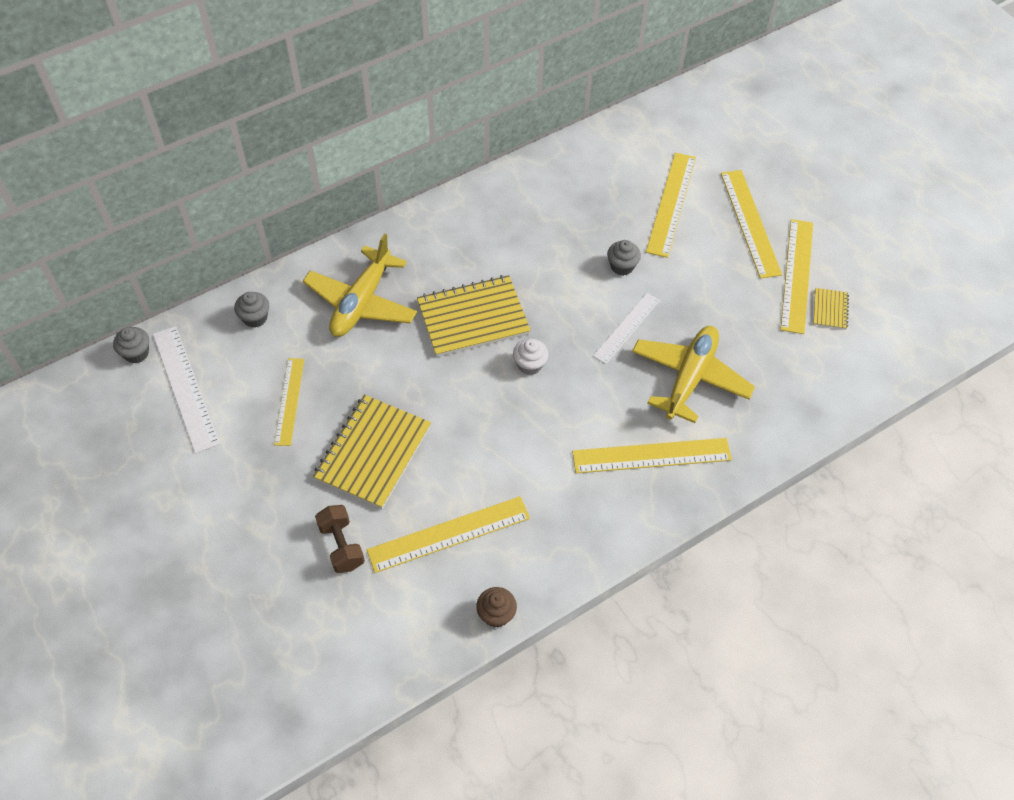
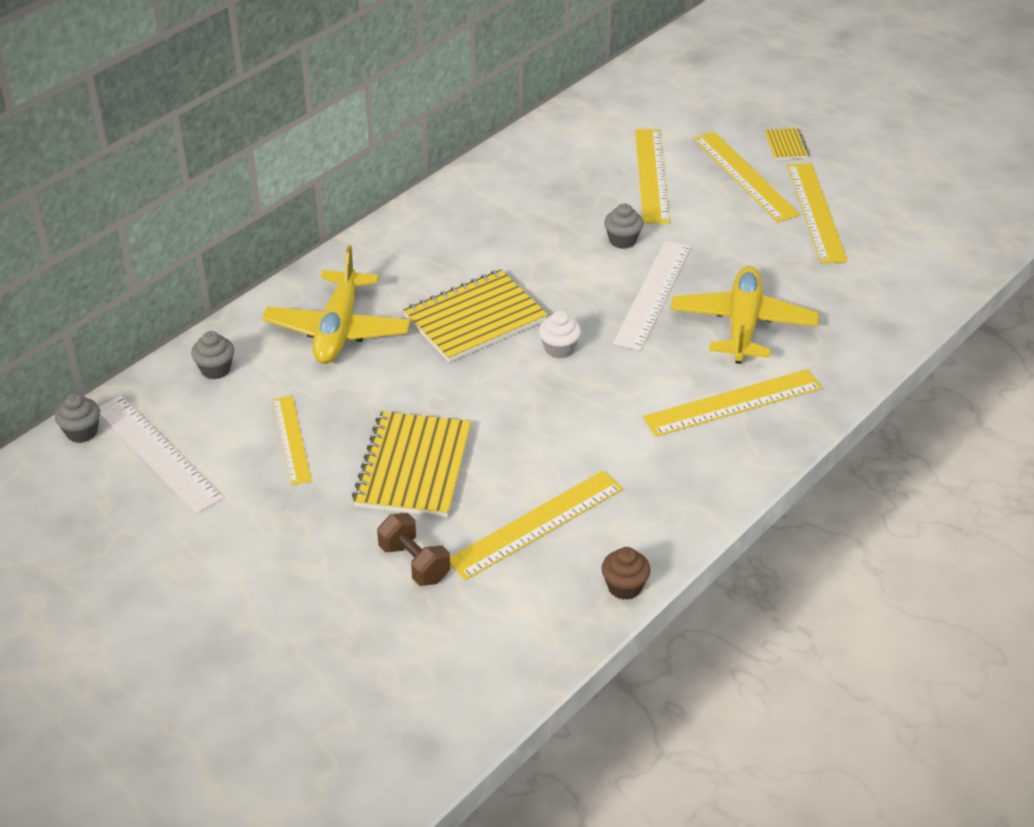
camera: 15 degrees left, 15 degrees down
white ruler [593,293,660,364] -> white ruler [613,240,691,351], size x1.51
yellow notebook [813,288,849,330] -> yellow notebook moved to [764,128,809,160]

